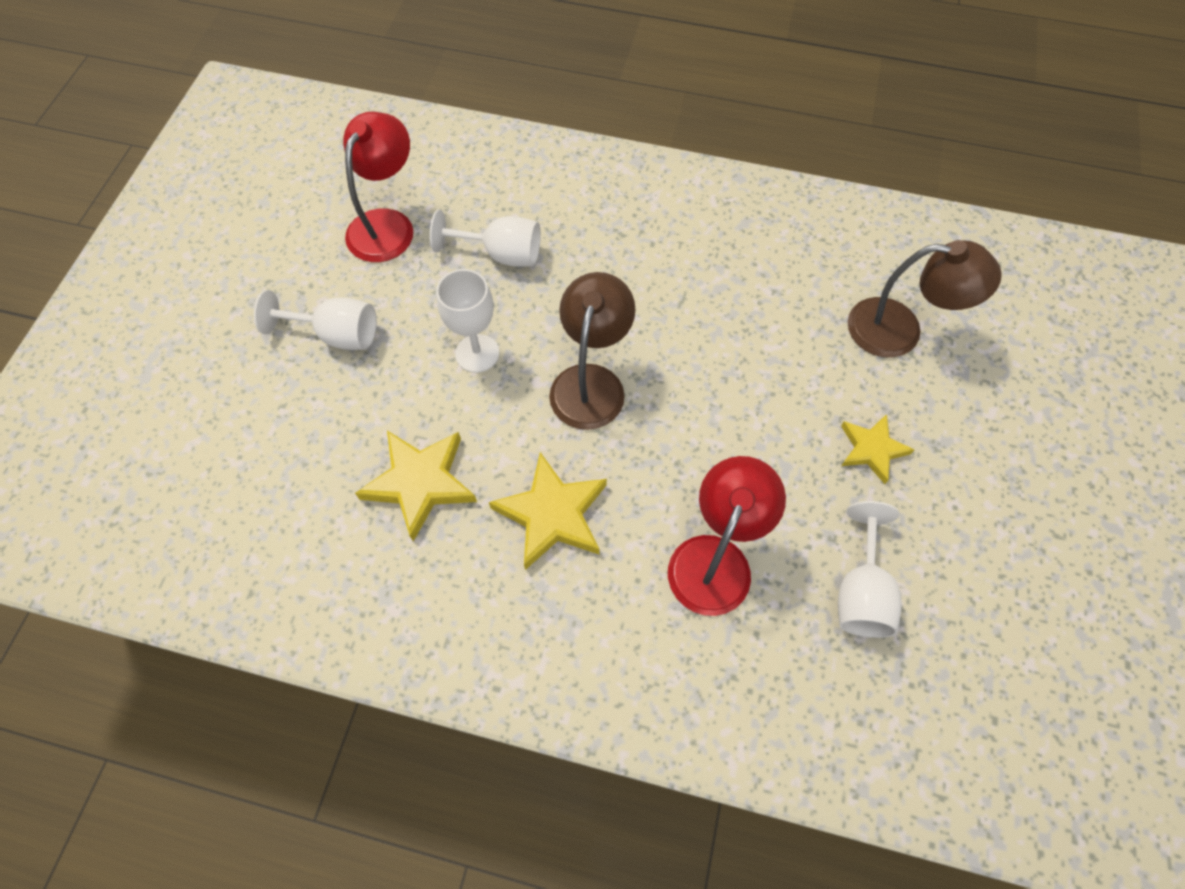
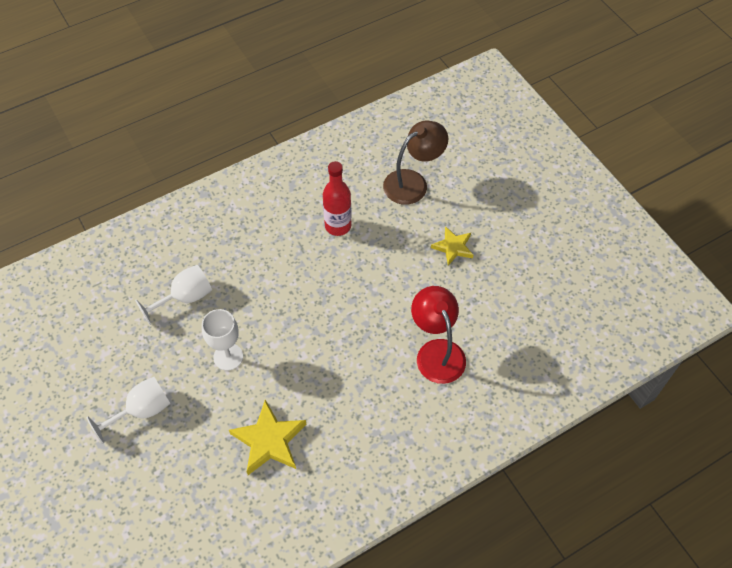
camera: 45 degrees left, 5 degrees down
red lamp [343,112,413,262] -> none
yellow star [489,452,607,570] -> none
brown lamp [549,272,636,430] -> none
white goblet [838,501,902,638] -> none
none -> red bottle [323,161,352,236]

